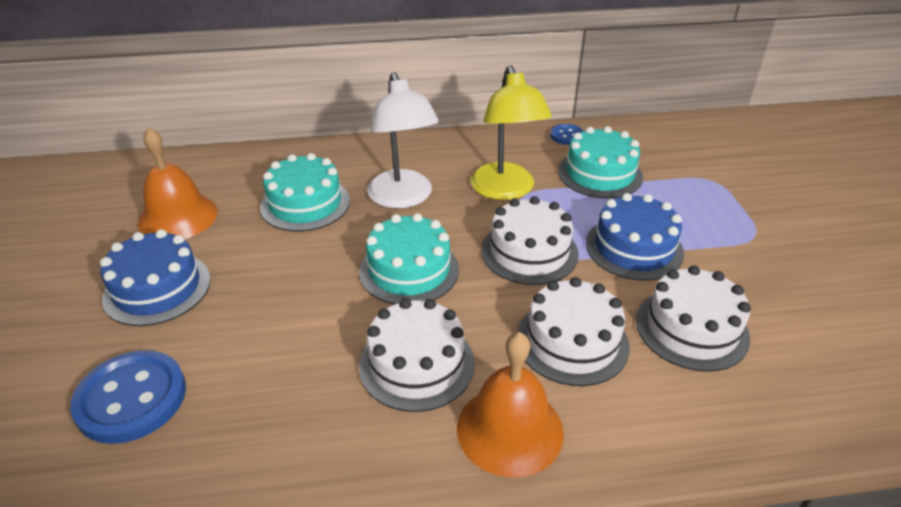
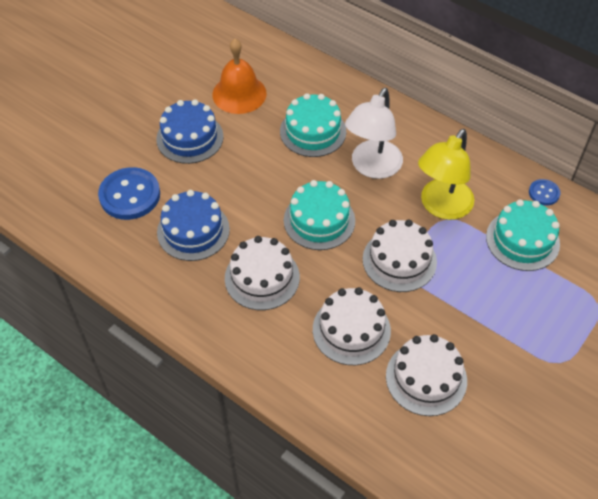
camera: 45 degrees right, 15 degrees up
orange bell [457,332,564,478] -> none
blue cake [586,193,684,281] -> blue cake moved to [157,190,230,261]

